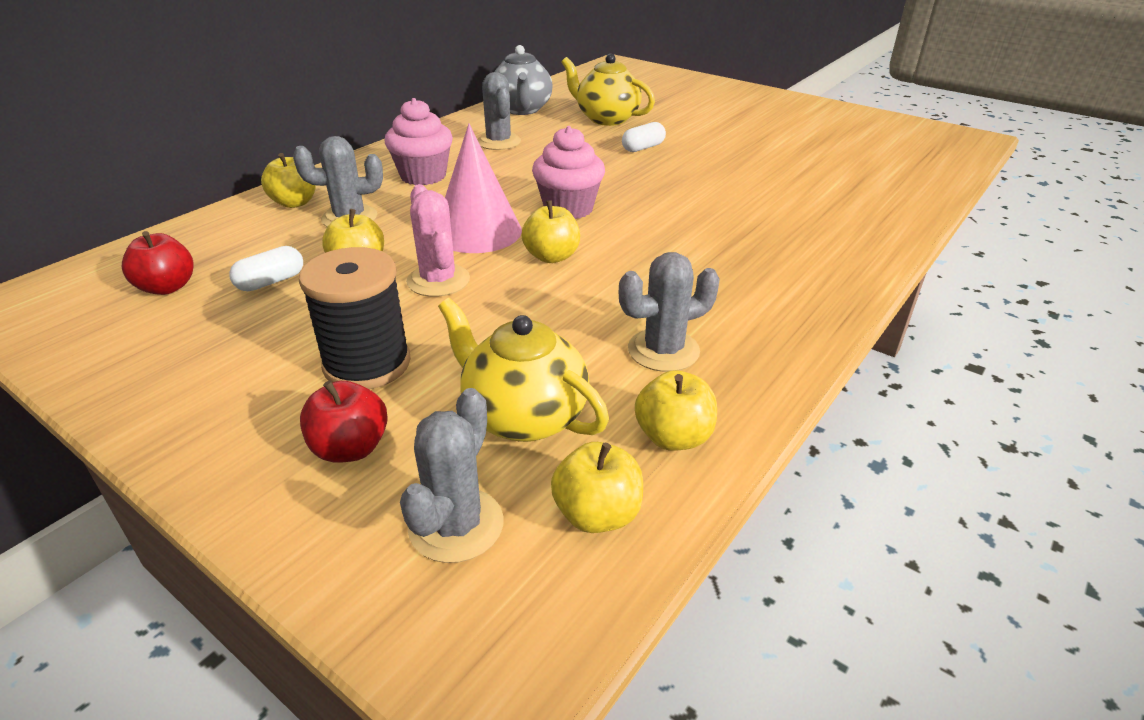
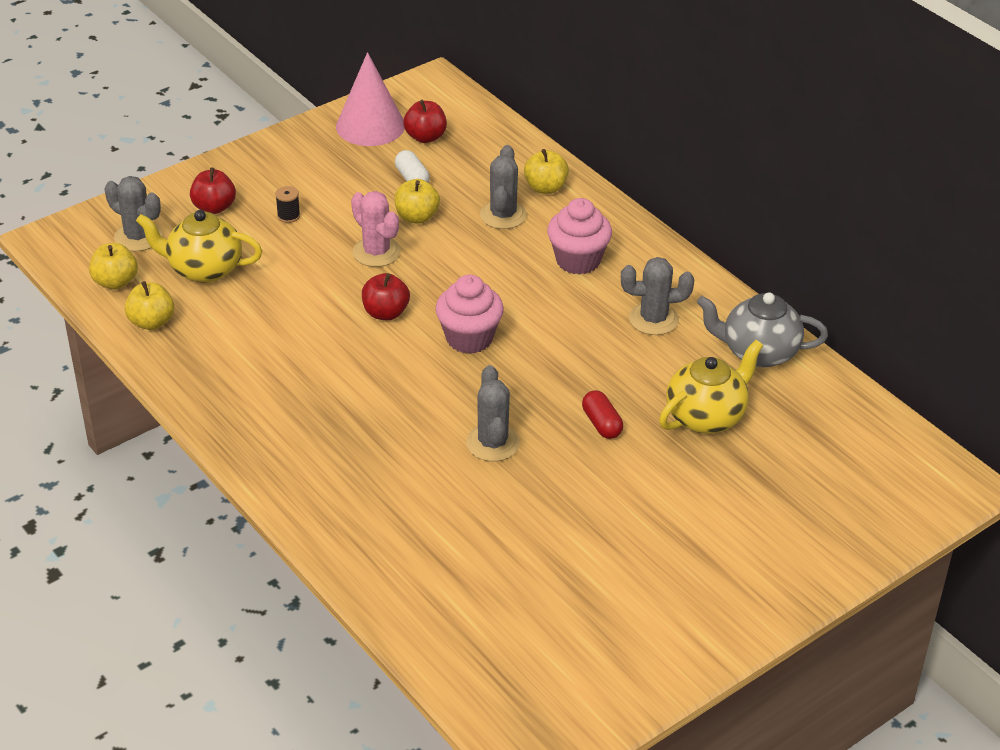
camera: 105 degrees right, 5 degrees up
black spool [299,247,411,389] -> black spool [275,186,300,223], size x0.42
pink cactus [406,184,470,297] -> pink cactus turned 60 degrees clockwise [351,191,401,267]
yellow teapot [438,298,609,442] -> yellow teapot turned 135 degrees counterclockwise [136,210,262,283]
pink cone [445,124,522,253] -> pink cone moved to [336,52,405,146]
yellow apple [522,200,580,263] -> red apple [362,273,410,320]
grey cactus [619,252,720,372] -> grey cactus moved to [466,365,520,462]
white capsule [622,122,666,152] -> red capsule [582,390,623,439]

